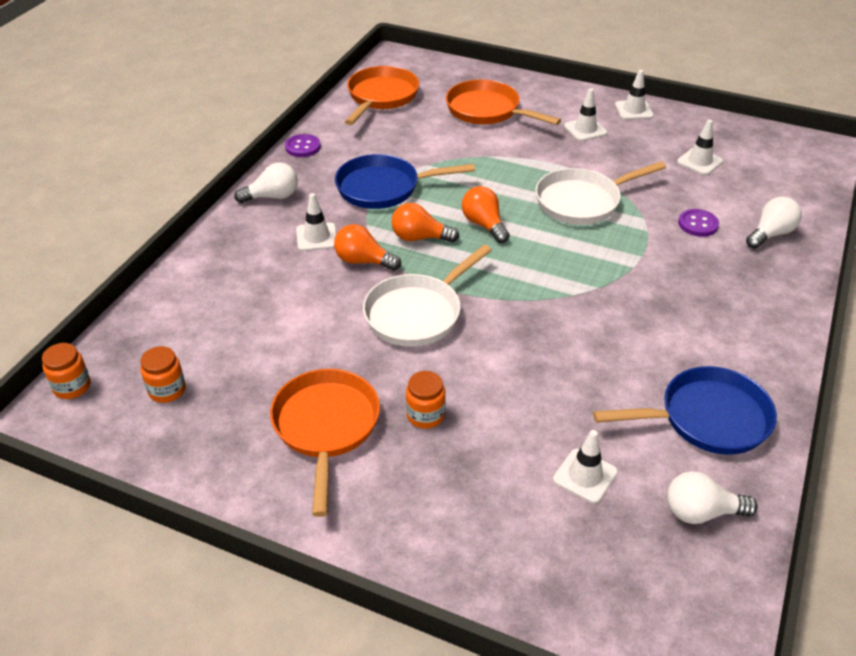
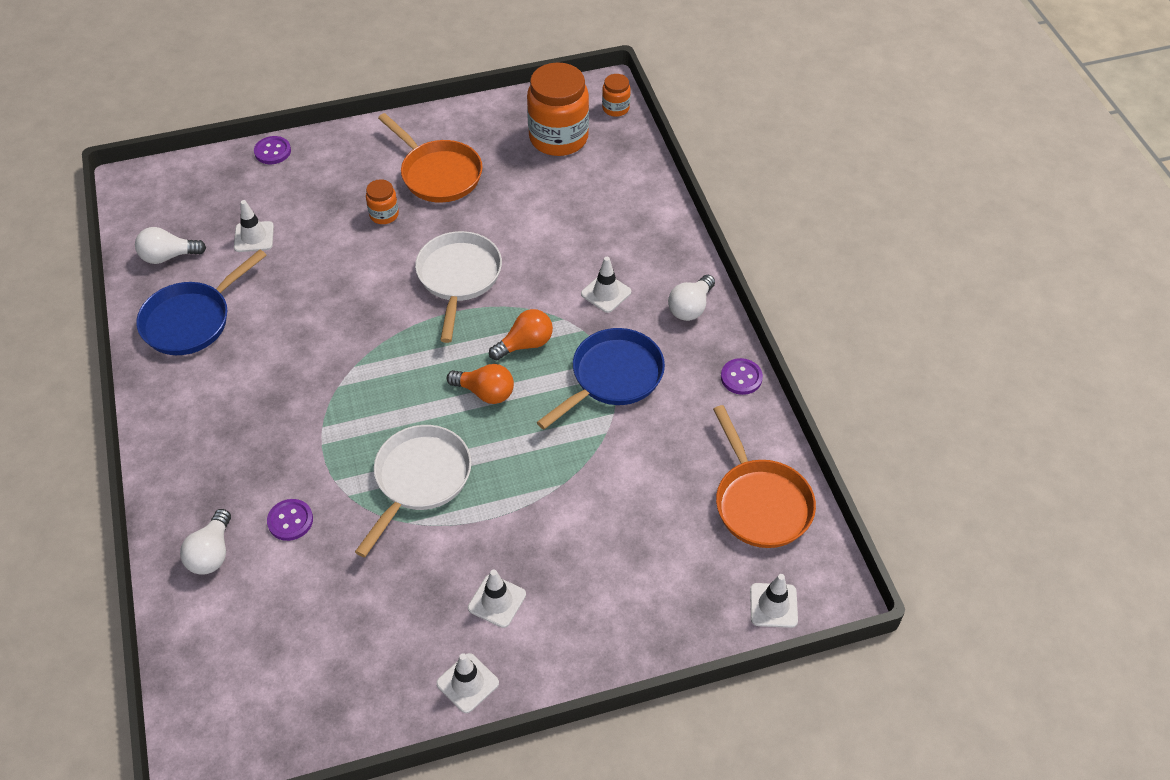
camera: 140 degrees right, 10 degrees up
orange jar [140,346,186,403] -> orange jar [527,62,589,156], size x2.11
orange light bulb [334,224,401,271] -> none
orange pan [446,80,561,125] -> none
white light bulb [667,471,758,524] -> white light bulb turned 150 degrees counterclockwise [135,227,206,264]
white traffic cone [677,119,723,175] -> white traffic cone moved to [750,574,798,628]
none -> purple button [254,136,291,164]

